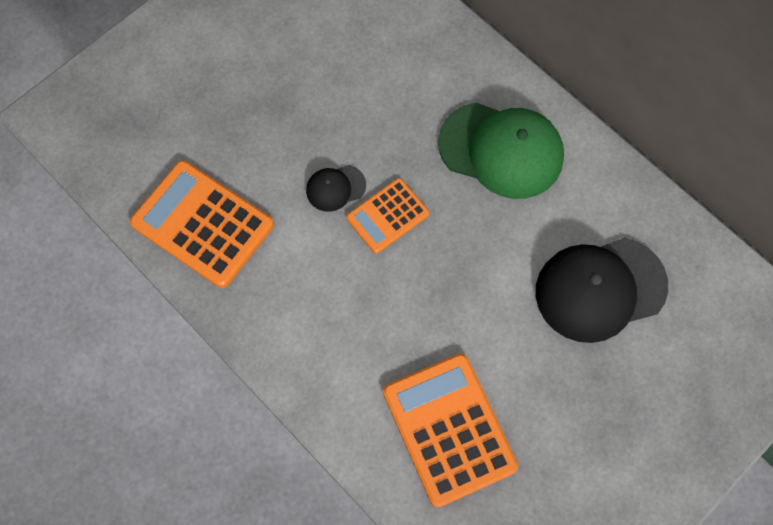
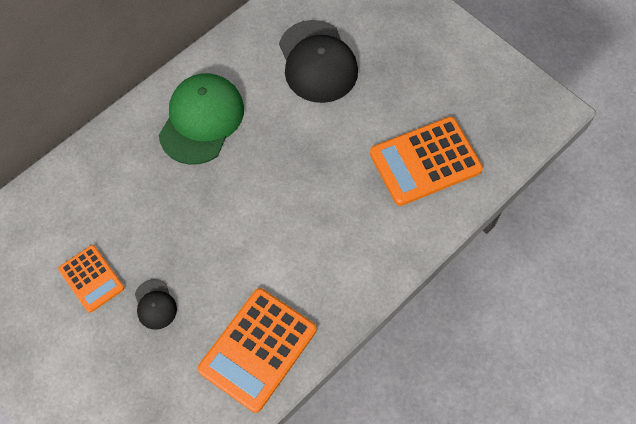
camera: 90 degrees left, 5 degrees down
black cap [306,165,366,212] -> black cap moved to [135,279,177,330]
orange calculator [346,178,429,253] -> orange calculator moved to [58,245,124,313]

